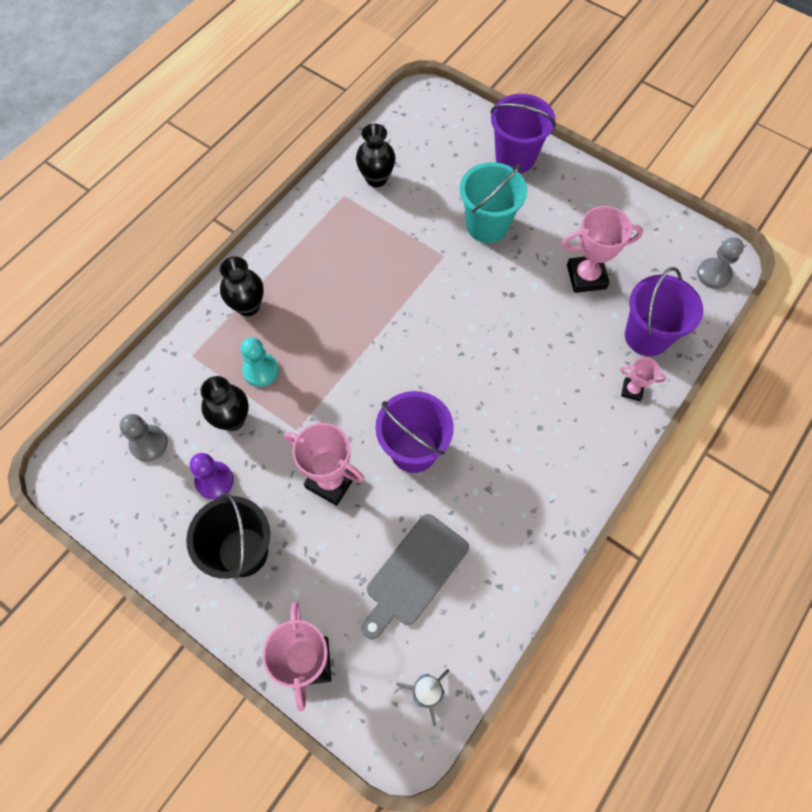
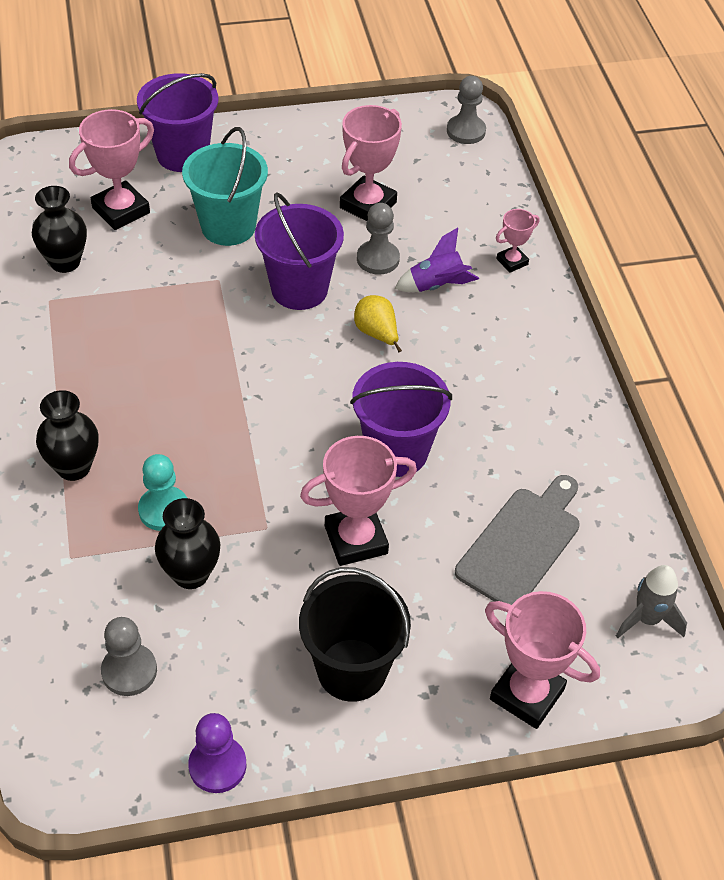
camera: 50 degrees left, 15 degrees down
purple pawn [190,453,234,499] -> purple pawn moved to [188,713,247,793]
grey cutting board [361,514,469,640] -> grey cutting board turned 135 degrees counterclockwise [455,475,580,605]
purple bucket [625,267,703,356] -> purple bucket moved to [255,192,344,310]
none -> pink trophy [69,109,154,230]
none -> yellow pear [354,295,402,353]
none -> grey pawn [357,203,400,275]
none -> purple rocket [395,228,479,292]

